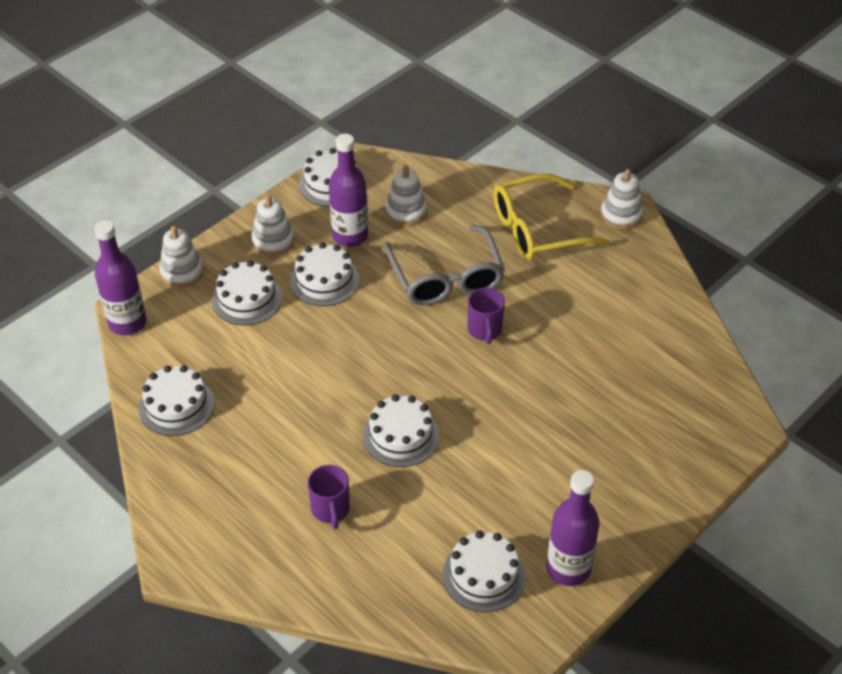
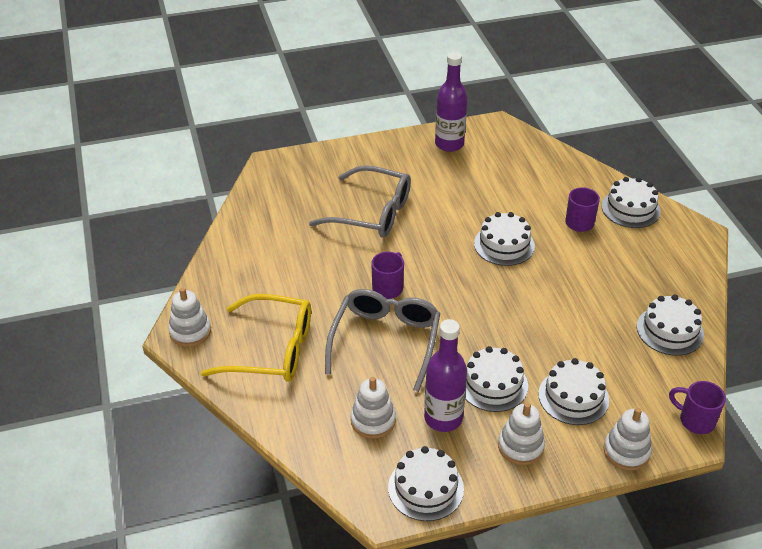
camera: 150 degrees left, 5 degrees down
purple bottle [94,220,147,335] -> purple mug [669,381,726,434]
white cake [442,530,525,612] -> white cake moved to [601,177,661,228]
none -> grey glasses [309,165,411,238]

